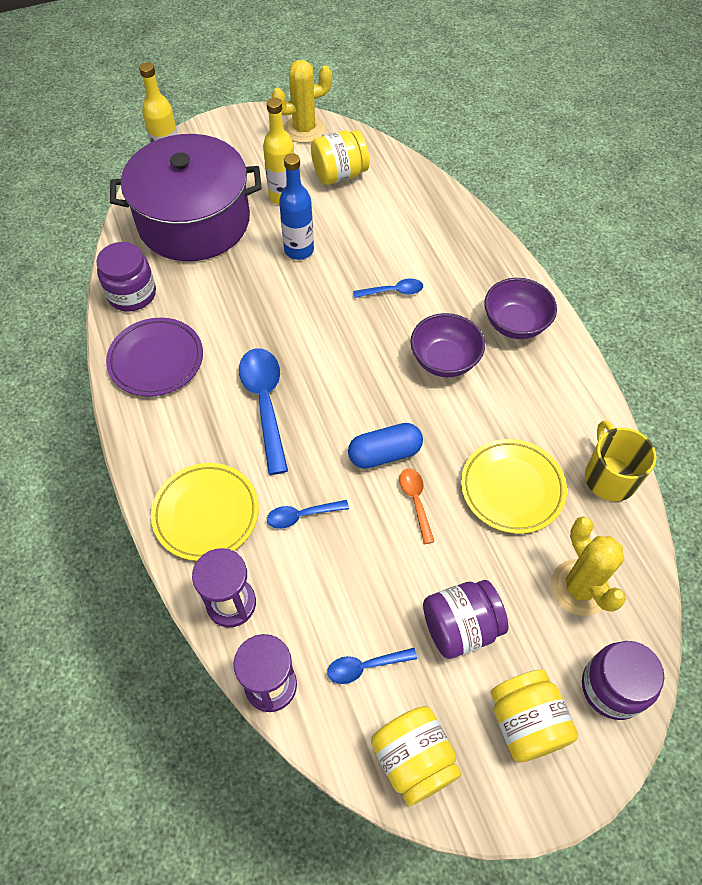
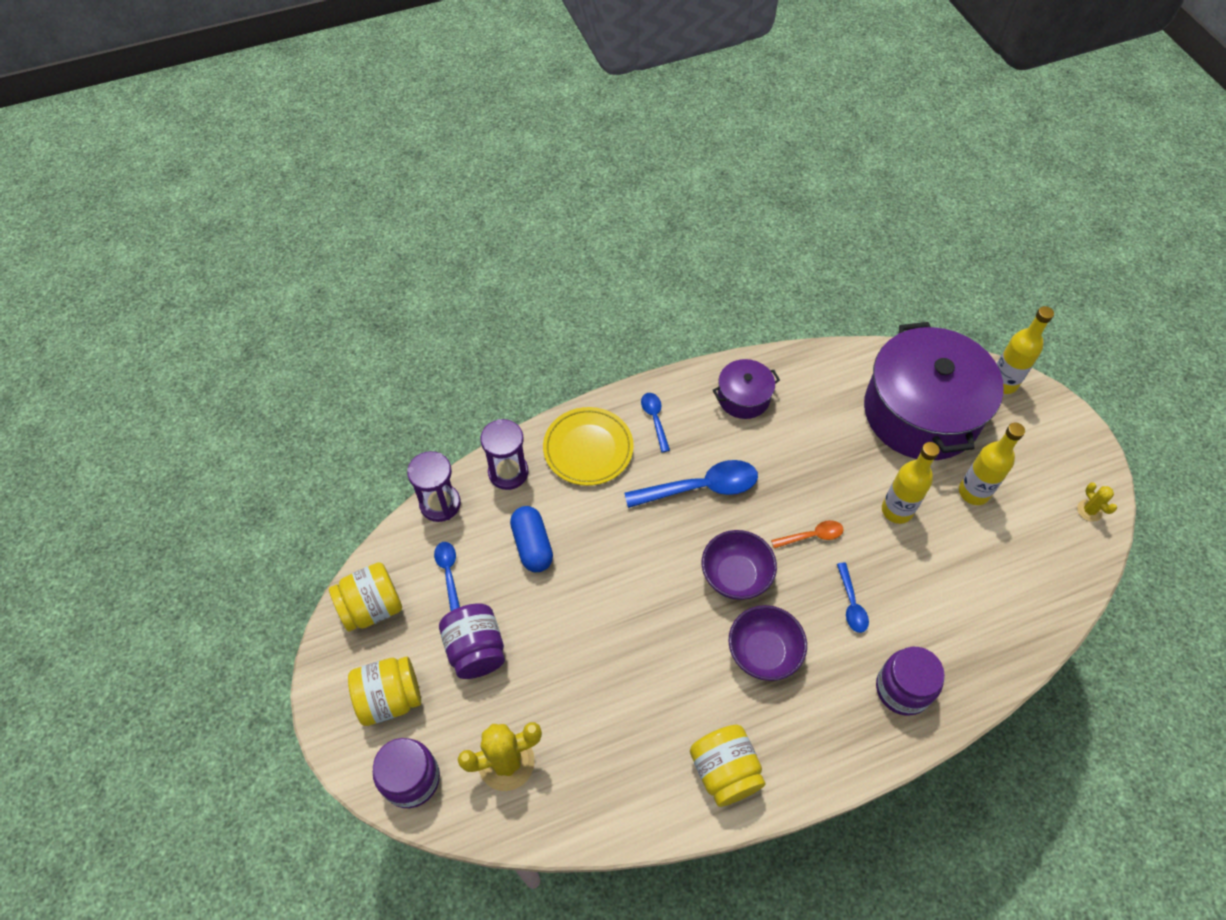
camera: 90 degrees right, 0 degrees up
purple jar [96,242,156,311] -> purple jar moved to [876,647,945,716]
purple plate [106,317,203,396] -> purple pot [713,359,780,419]
blue spoon [267,500,349,529] -> blue spoon moved to [641,393,670,452]
yellow cactus [271,60,332,143] -> yellow cactus [1077,482,1117,522], size x0.50
blue bottle [279,153,314,260] -> yellow bottle [882,442,940,524]
yellow jar [311,130,369,185] -> yellow jar moved to [690,725,766,807]
blue capsule [348,423,423,469] -> blue capsule moved to [510,506,553,572]
orange spoon [399,468,434,544] -> orange spoon moved to [771,520,843,548]
yellow plate [461,439,567,534] -> none
purple bowl [484,278,557,339] -> purple bowl moved to [702,530,777,600]
yellow mug [585,420,657,502] -> none

